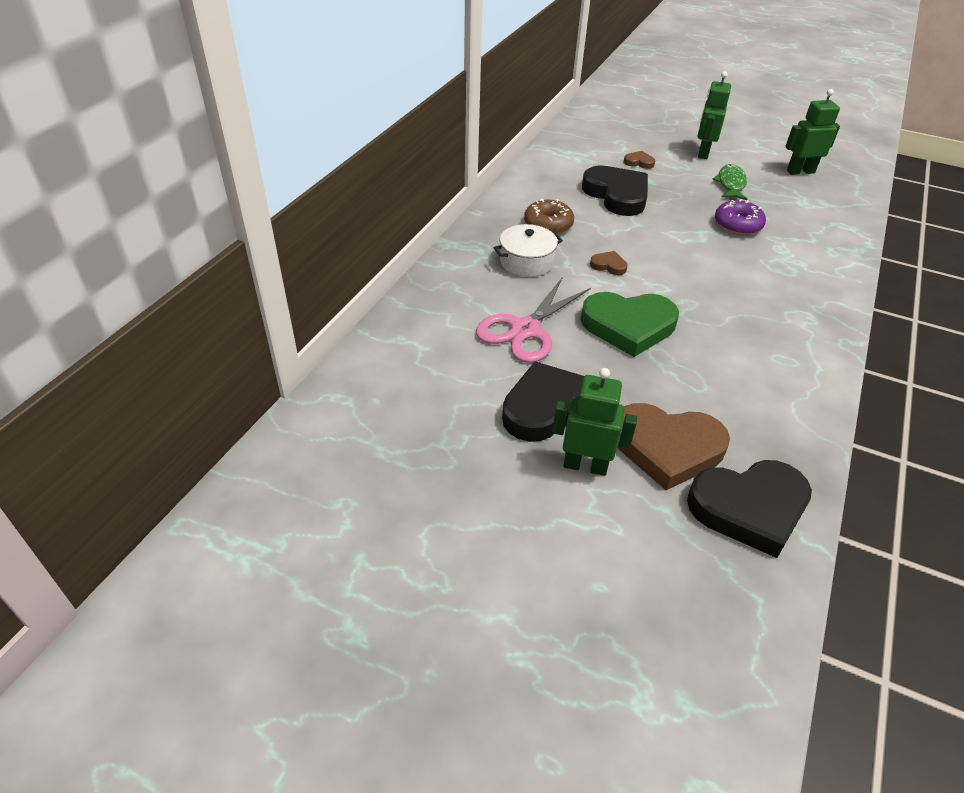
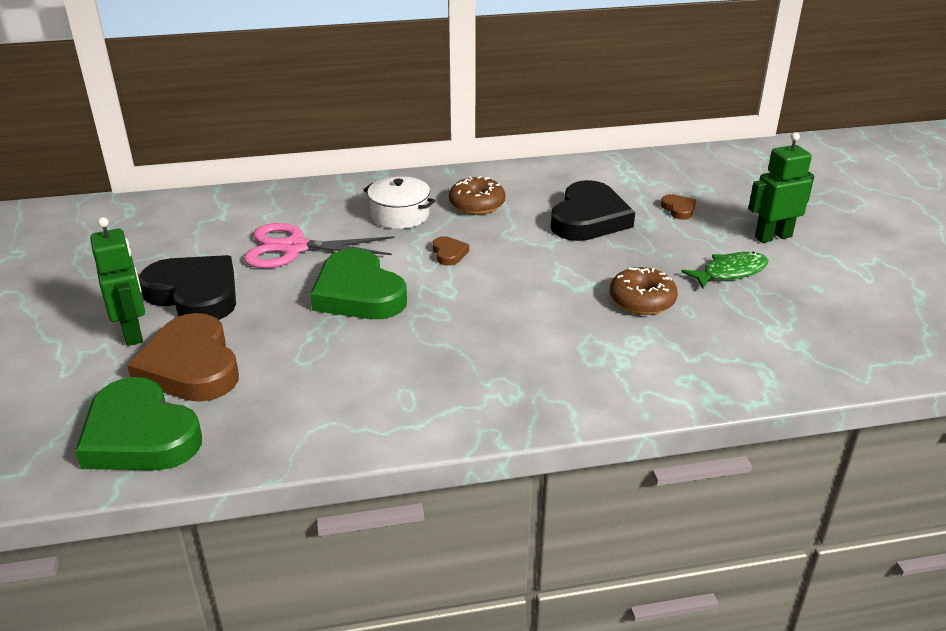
camera: 55 degrees right, 10 degrees down
black heart [687,460,812,558] -> green heart [75,377,202,470]
purple donut [715,199,766,235] -> brown donut [610,267,678,315]
green robot [785,89,840,175] -> none

